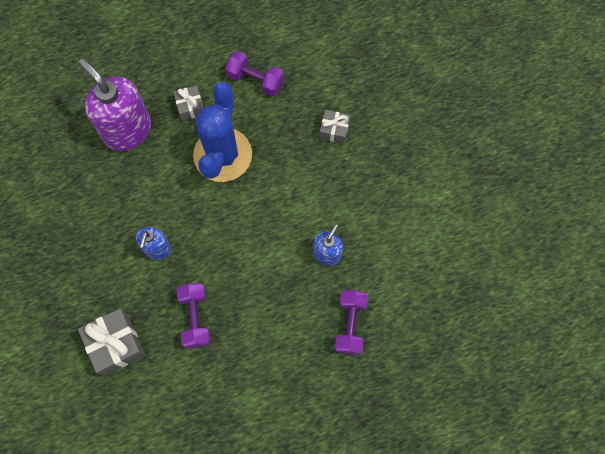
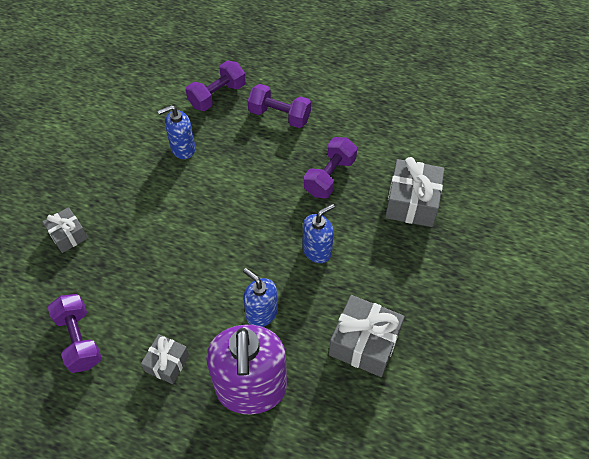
camera: 140 degrees left, 15 degrees down
blue cactus [193,82,252,182] -> none
none -> blue soap dispenser [243,268,278,327]
none -> purple dumbbell [248,84,311,128]
none -> grey gift [329,295,405,377]

